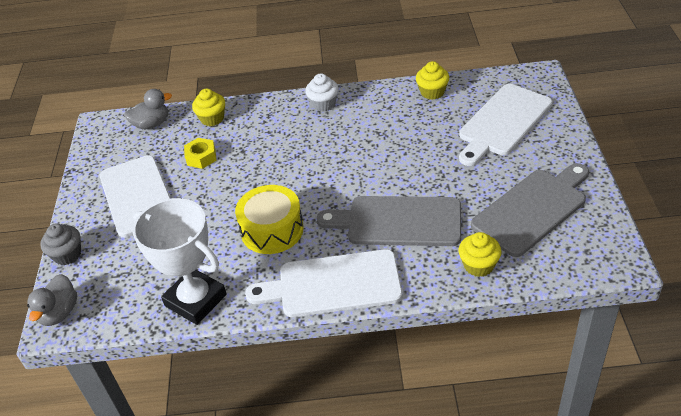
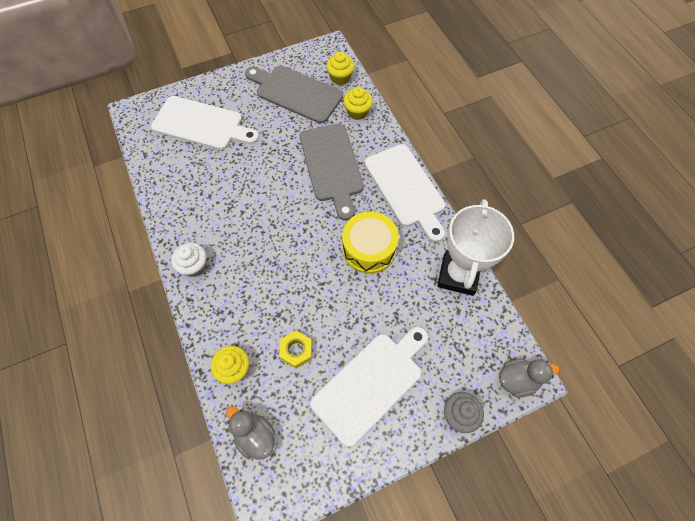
camera: 115 degrees left, 20 degrees up
yellow cupcake [416,61,449,100] -> yellow cupcake moved to [326,52,354,85]

